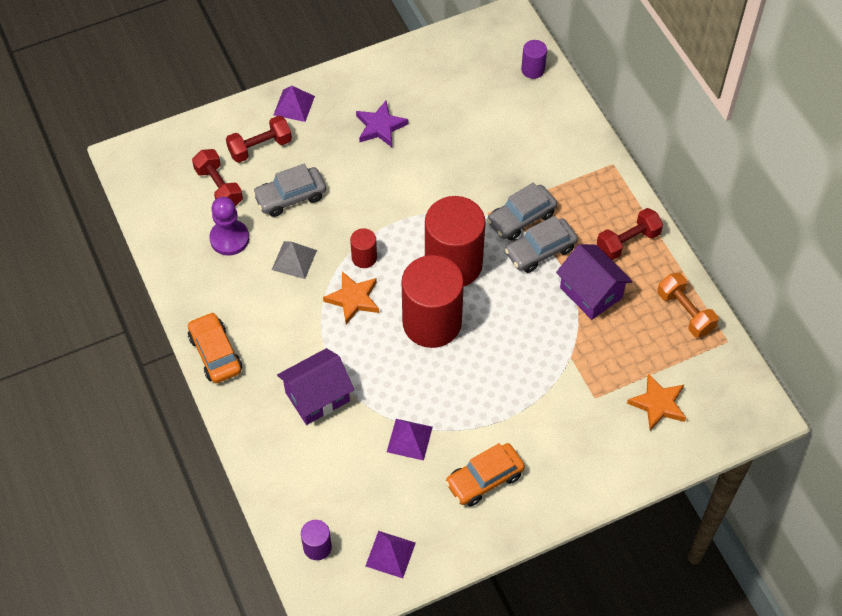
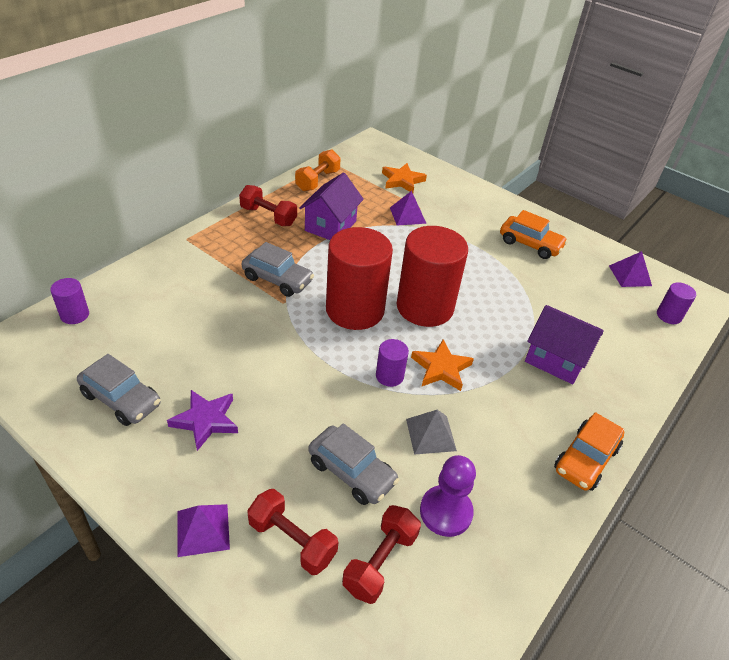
camera: 120 degrees left, 15 degrees down
red cylinder [350,228,377,268] -> purple cylinder [376,339,409,387]
purple pyramid [387,419,433,461] -> purple pyramid moved to [390,191,427,226]
grey car [504,216,578,273] -> grey car moved to [77,354,161,426]

